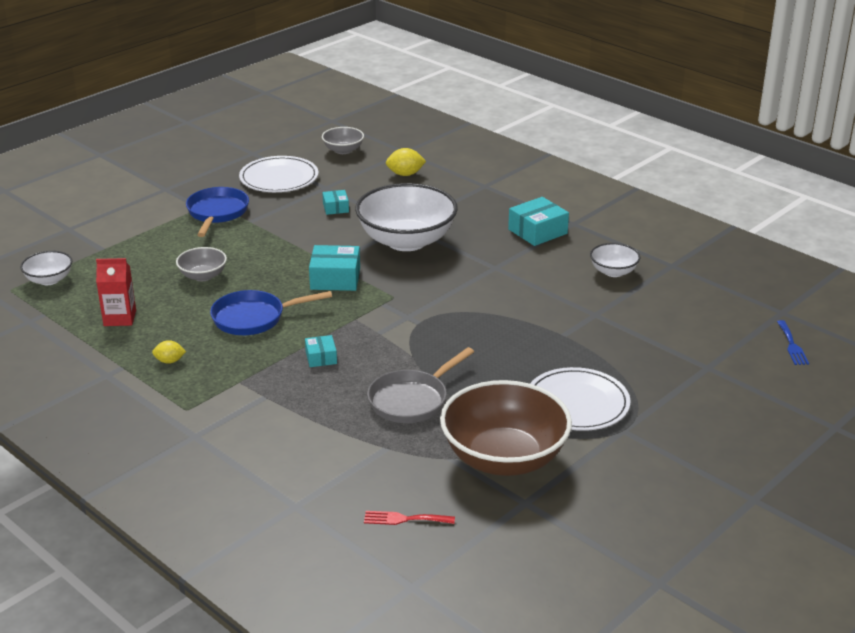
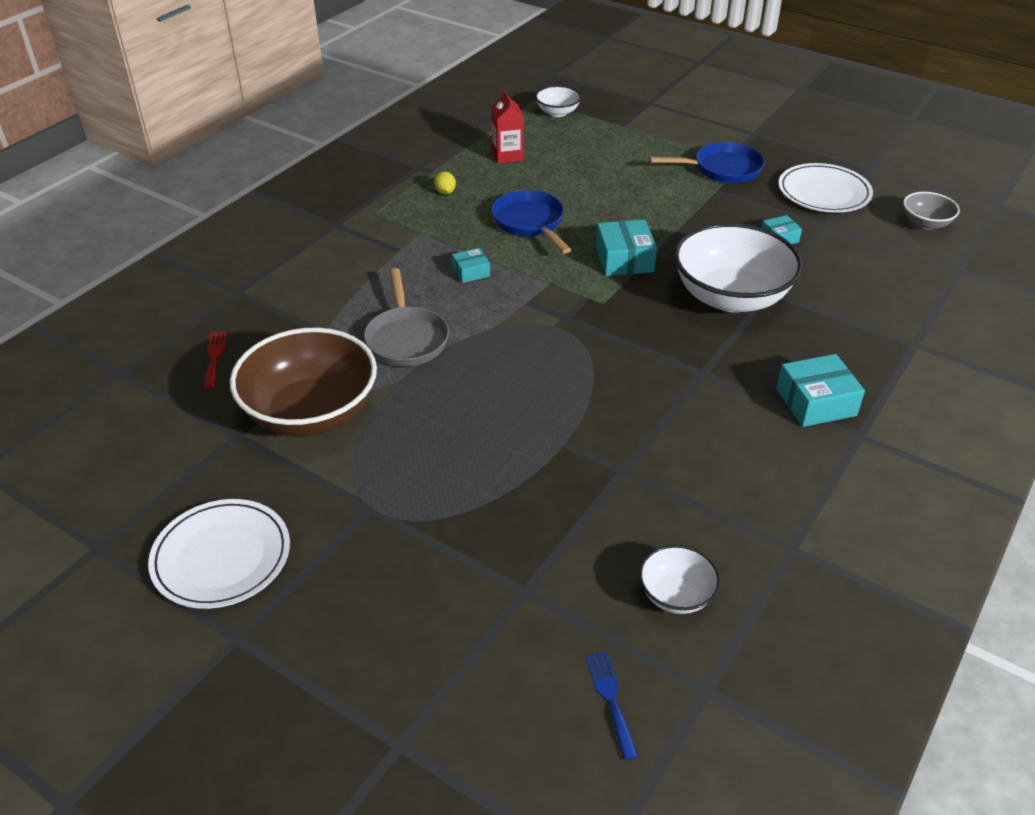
camera: 80 degrees right, 10 degrees up
grey bowl [176,247,227,281] -> none
grey pan [367,347,474,423] -> grey pan turned 135 degrees counterclockwise [364,268,449,366]
yellow lemon [386,148,426,176] -> none
turquoise box [508,197,569,246] -> turquoise box turned 60 degrees counterclockwise [776,354,865,427]
white plate [530,367,631,431] -> white plate moved to [148,499,290,609]
white bowl [590,243,640,277] -> white bowl moved to [639,545,720,614]
blue fork [777,320,809,365] -> blue fork turned 90 degrees clockwise [585,651,638,760]

